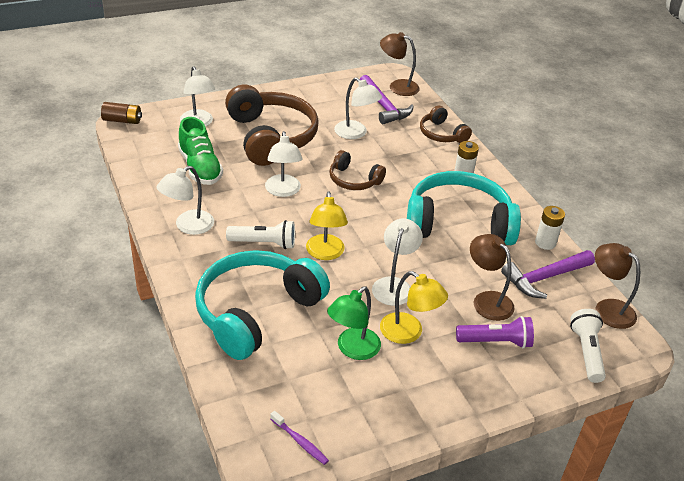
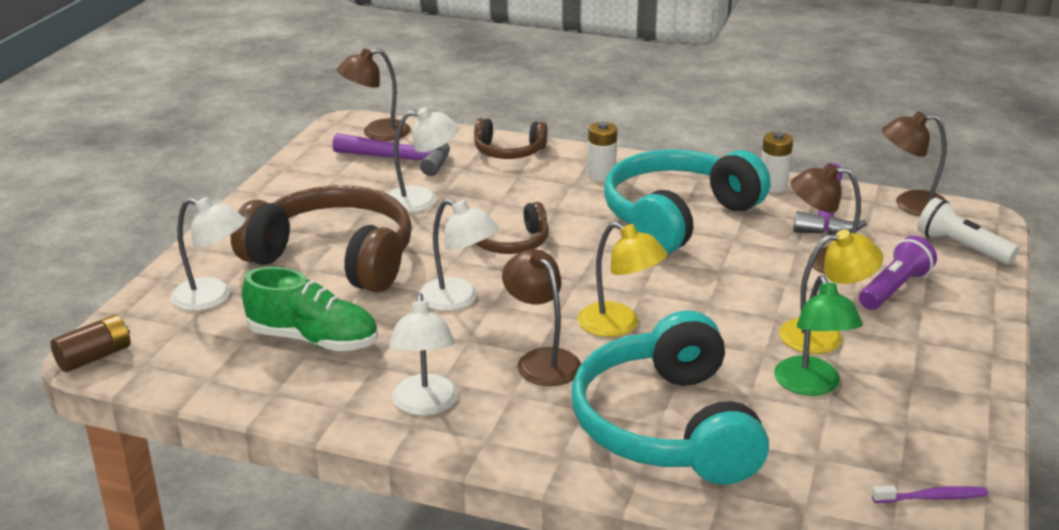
camera: 45 degrees left, 10 degrees down
white flashlight [226,220,295,249] -> brown lamp [502,249,581,386]
white lamp [372,218,423,306] -> none

